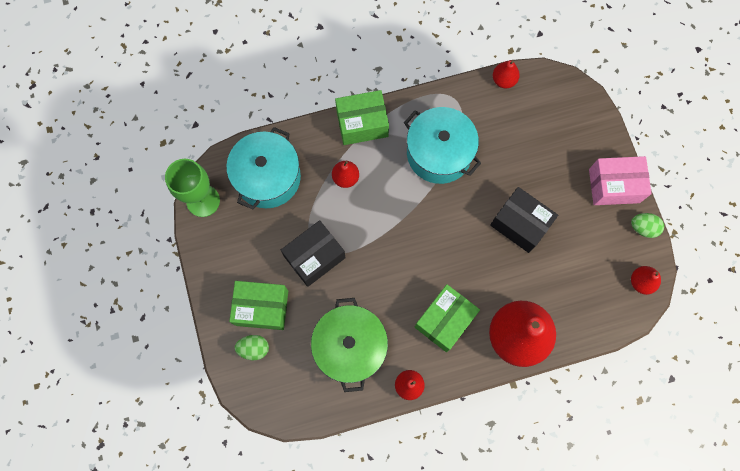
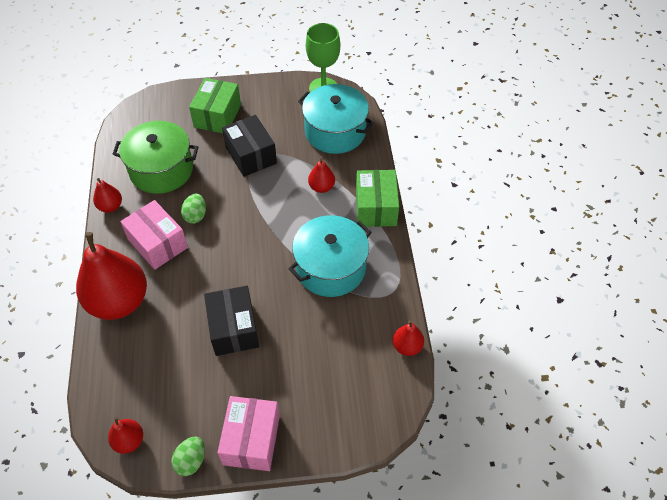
camera: 100 degrees right, 20 degrees down
green egg [235,335,269,360] -> green egg moved to [181,194,206,224]
green box [415,284,480,352] -> pink box [120,200,188,270]
black box [490,187,558,253] -> black box turned 60 degrees counterclockwise [204,286,259,356]

